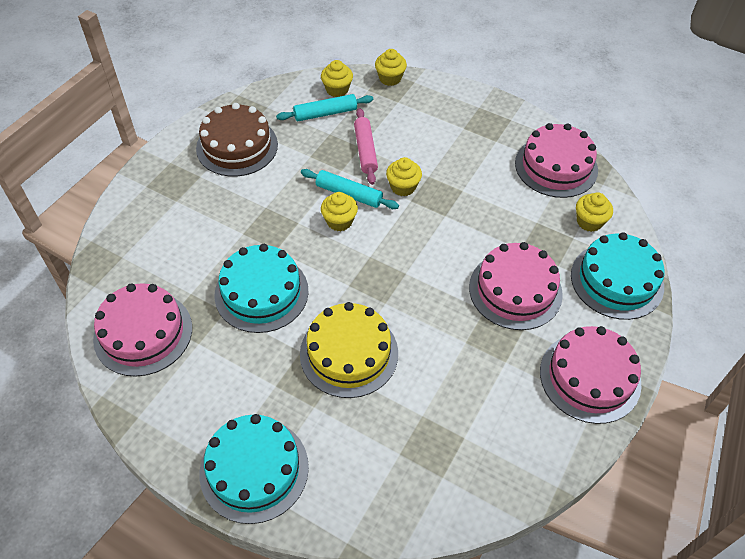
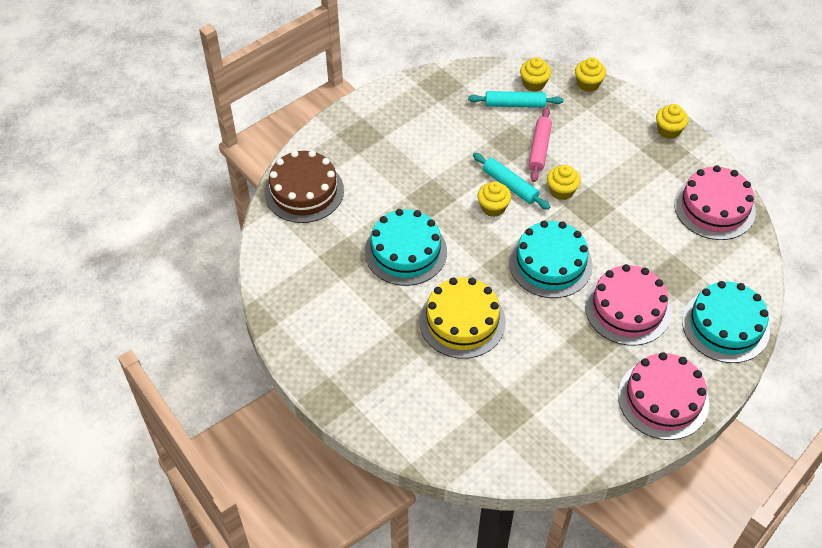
camera: 20 degrees right, 0 degrees up
pink cake [93,283,192,376] -> none
brown cake [196,103,278,177] -> brown cake moved to [265,150,344,223]
turquoise cake [200,414,309,524] -> turquoise cake moved to [509,221,593,298]
yellow cupcake [576,192,613,232] -> yellow cupcake moved to [656,104,689,139]

